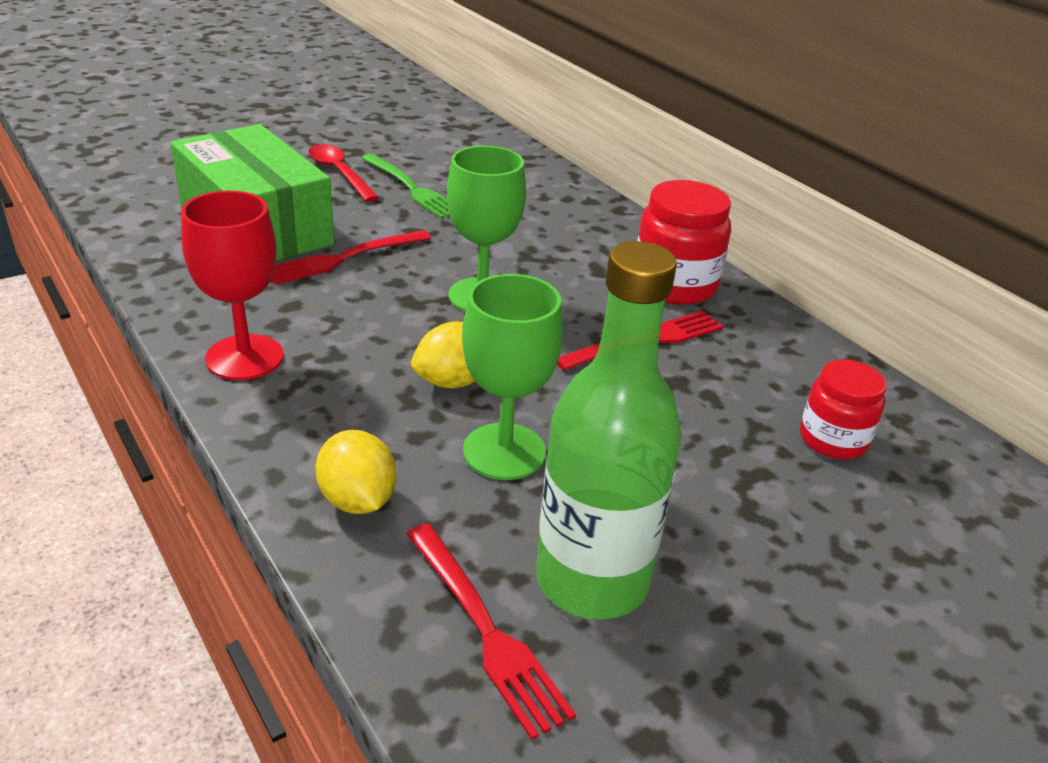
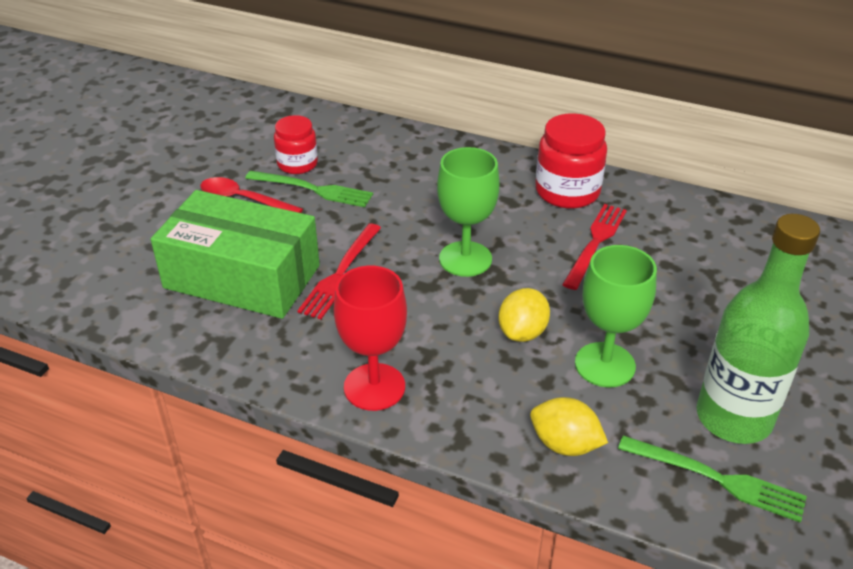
camera: 30 degrees left, 5 degrees up
red fork [406,523,576,740] -> green fork [618,435,807,523]
red jar [800,359,887,460] -> red jar moved to [274,115,318,174]

